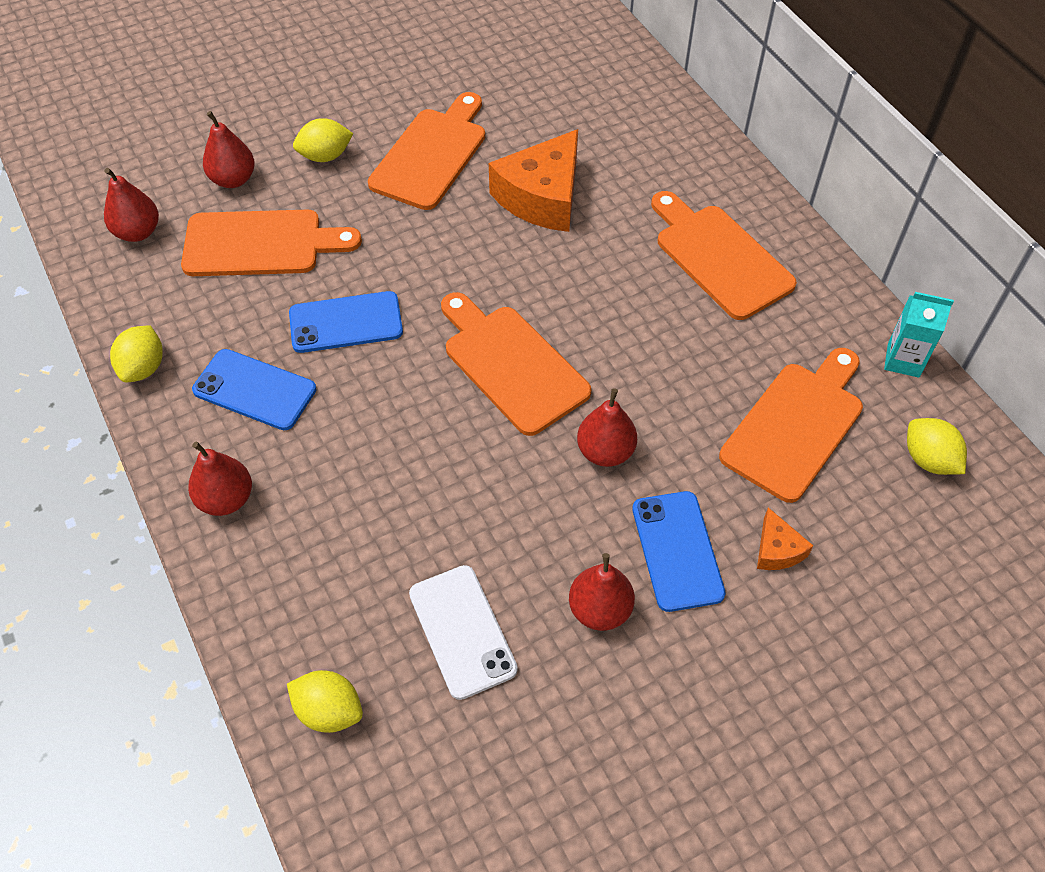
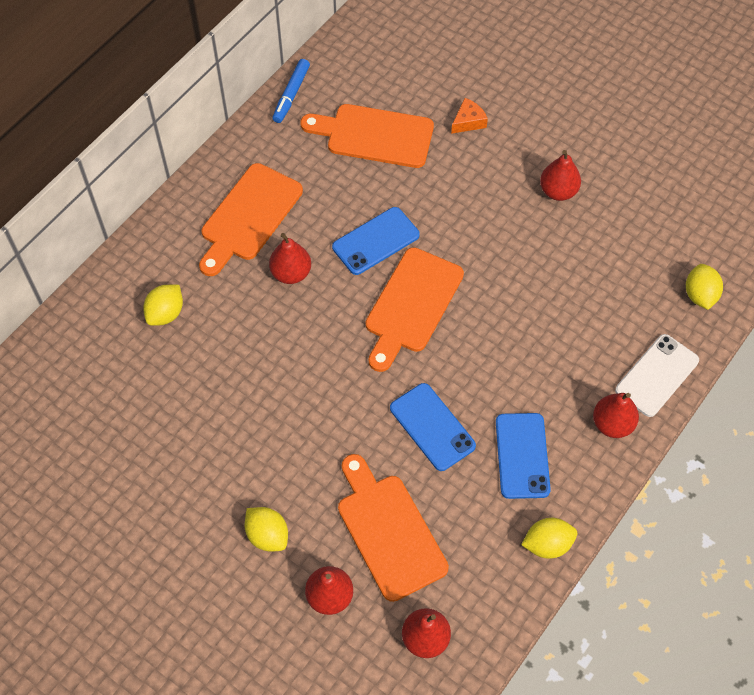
camera: 115 degrees left, 5 degrees up
orange cutting board [368,92,485,210] -> none
white phone [409,565,518,700] -> white phone moved to [615,334,699,417]
orange cheese [489,129,578,232] -> none
red pear [577,388,637,467] -> red pear moved to [269,233,311,284]
blue phone [632,491,726,612] -> blue phone moved to [332,207,420,275]
turquoise carton [884,292,954,378] -> blue marker [272,59,310,123]
yellow lemon [907,418,967,475] -> yellow lemon moved to [143,285,183,326]

